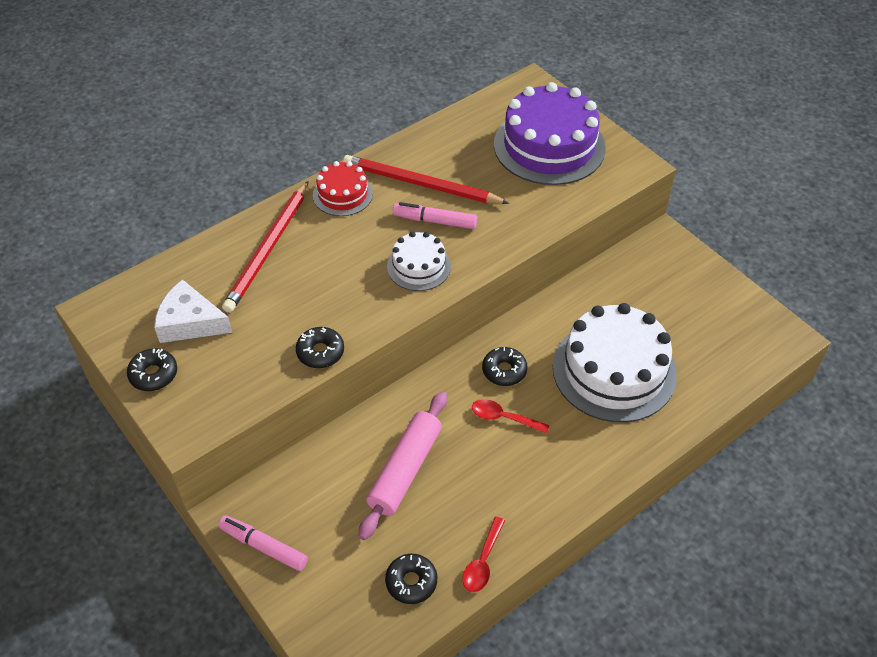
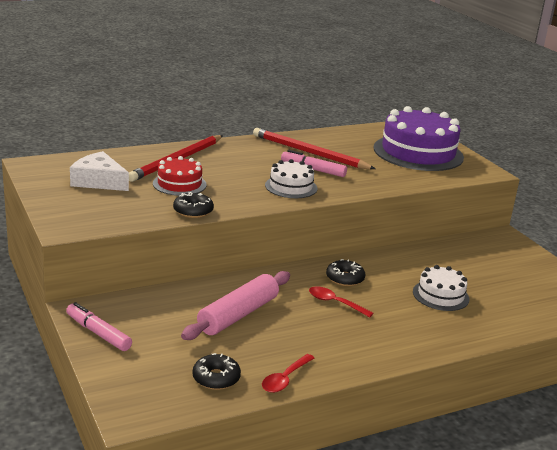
camera: 10 degrees right, 25 degrees down
black donut [127,348,177,391] -> none
red cake [313,161,373,216] -> red cake moved to [153,156,207,196]
white cake [553,303,677,422] -> white cake [413,265,469,311], size x0.52

